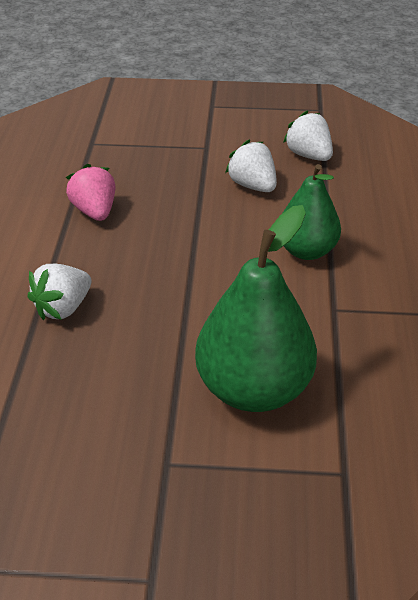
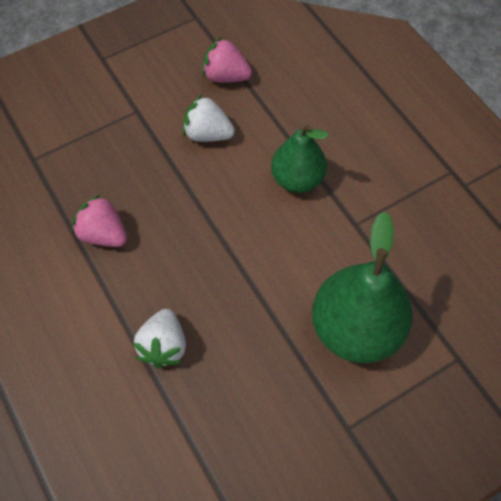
camera: 35 degrees left, 20 degrees up
white strawberry [283,110,333,161] -> pink strawberry [203,37,252,82]

